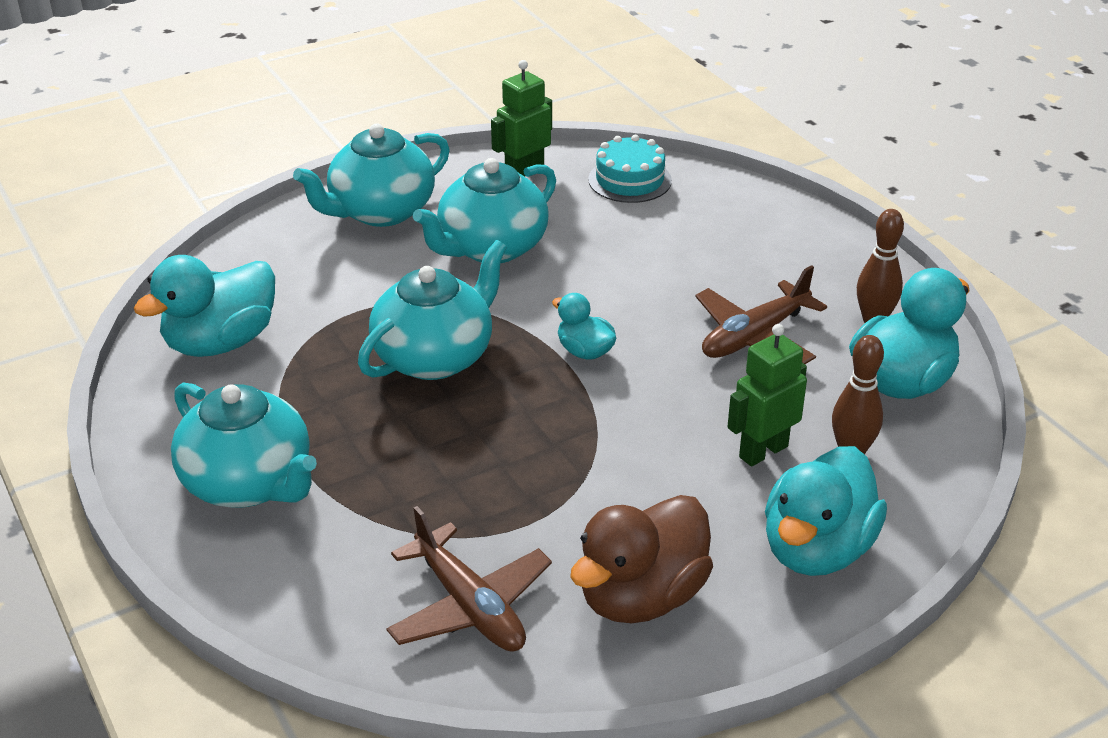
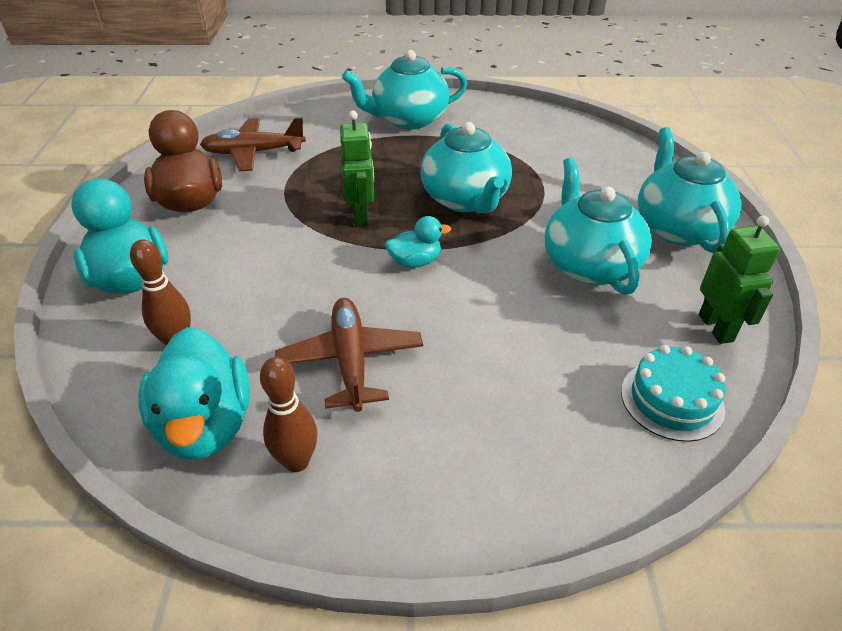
camera: 120 degrees right, 5 degrees up
turquoise duck [134,255,275,357] -> none
green robot [727,324,807,467] -> green robot moved to [340,110,375,226]

